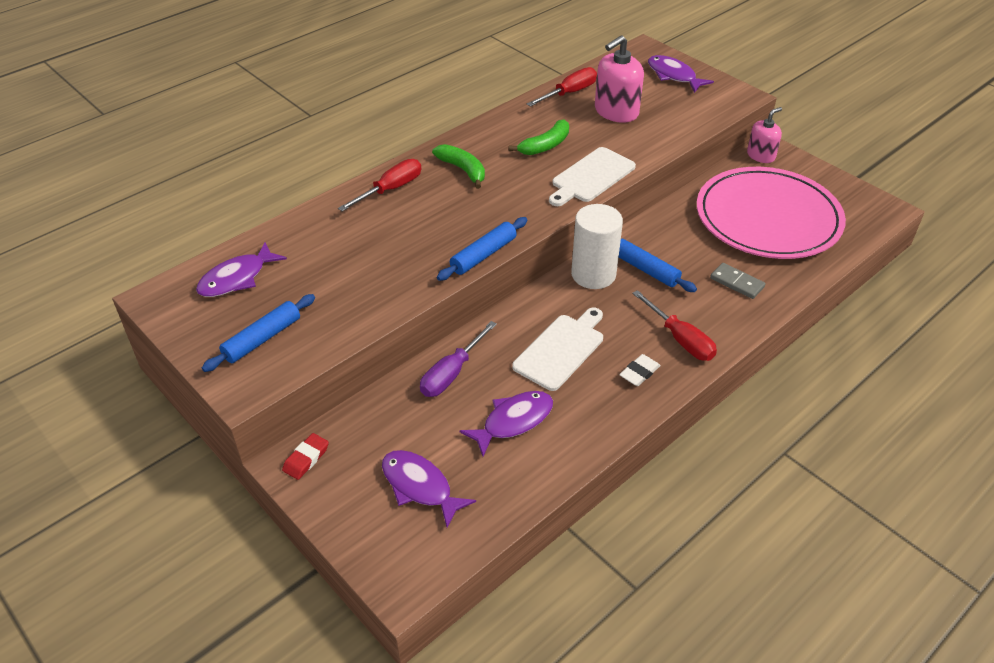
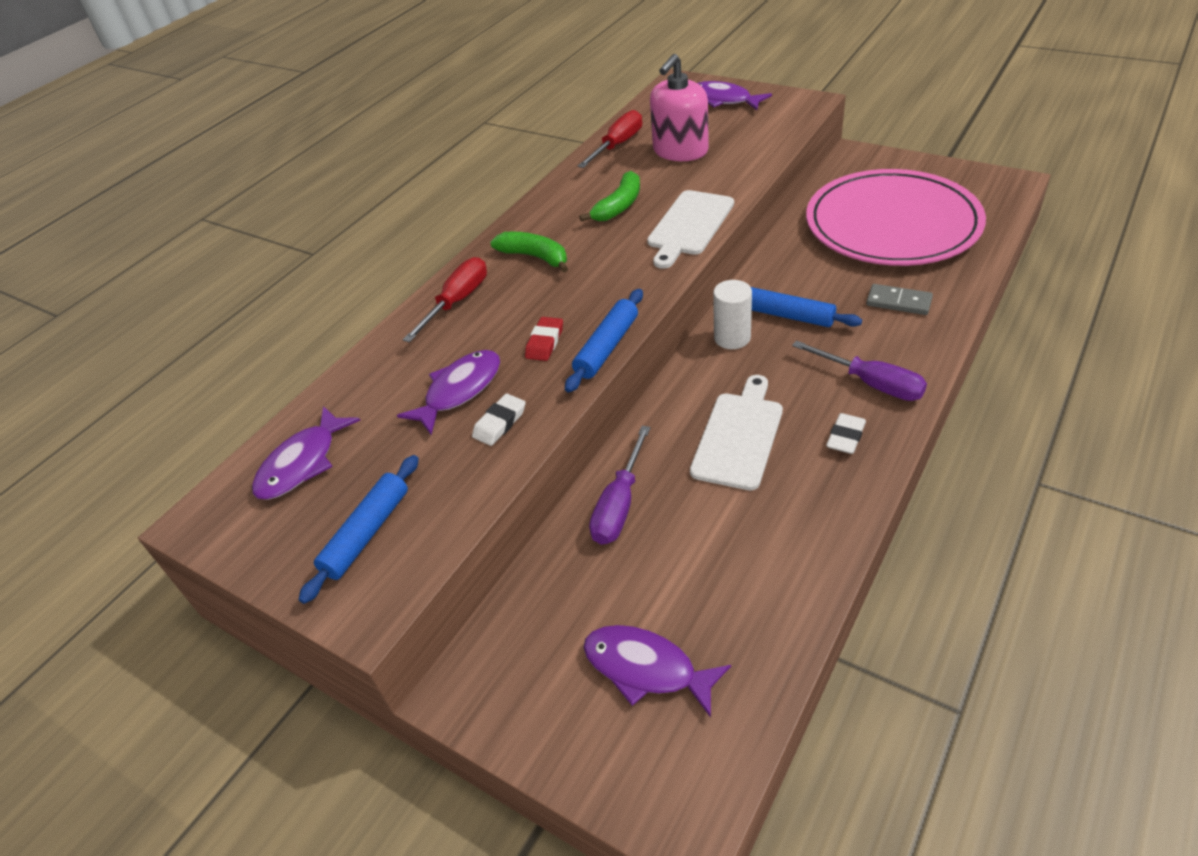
camera: 10 degrees left, 0 degrees up
red eraser [282,433,329,480] -> red eraser moved to [525,317,563,361]
purple fish [459,391,553,457] -> purple fish moved to [397,350,500,435]
white cylinder [571,204,623,289] -> white cylinder [713,280,752,349], size x0.66
red screwdriver [632,290,717,361] -> purple screwdriver [792,340,927,401]
pink soap dispenser [747,107,782,163] -> none
none -> white eraser [472,394,526,446]

